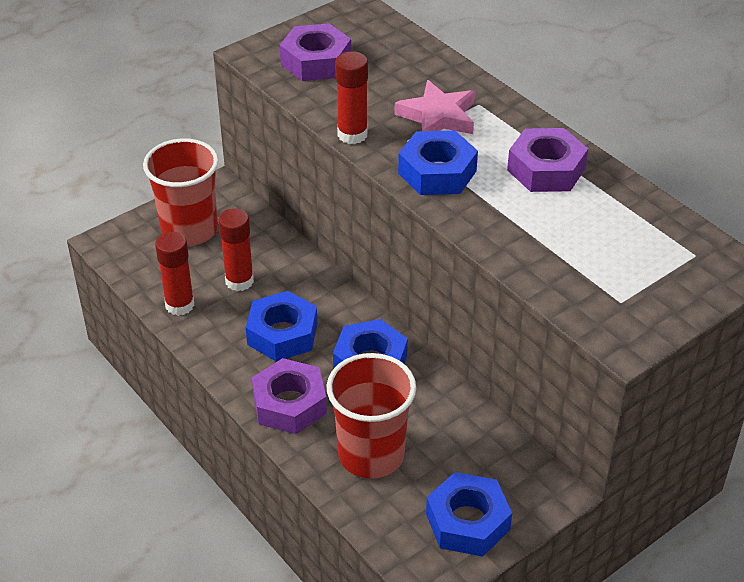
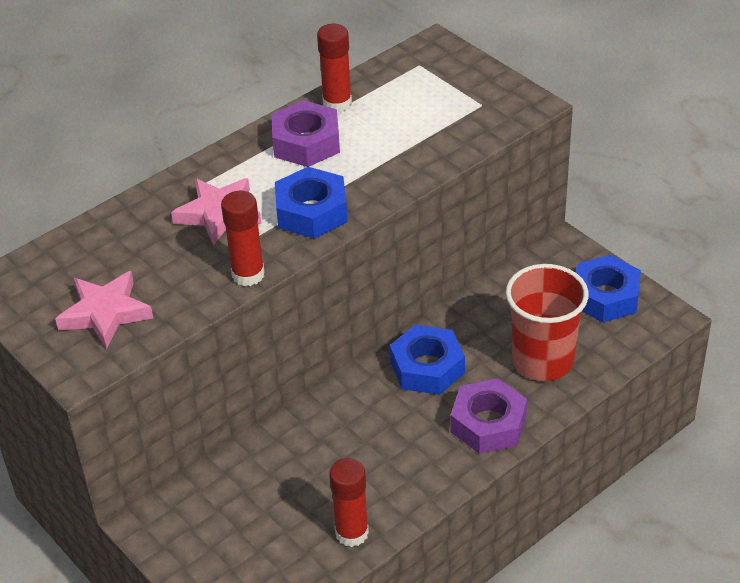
camera: 90 degrees left, 0 degrees up
red cup [143,138,219,246] -> none
red glue stick [218,208,254,291] -> red glue stick moved to [317,24,352,112]
blue nut [246,291,317,362] -> none
purple nut [280,23,351,81] -> pink star [55,271,153,349]

